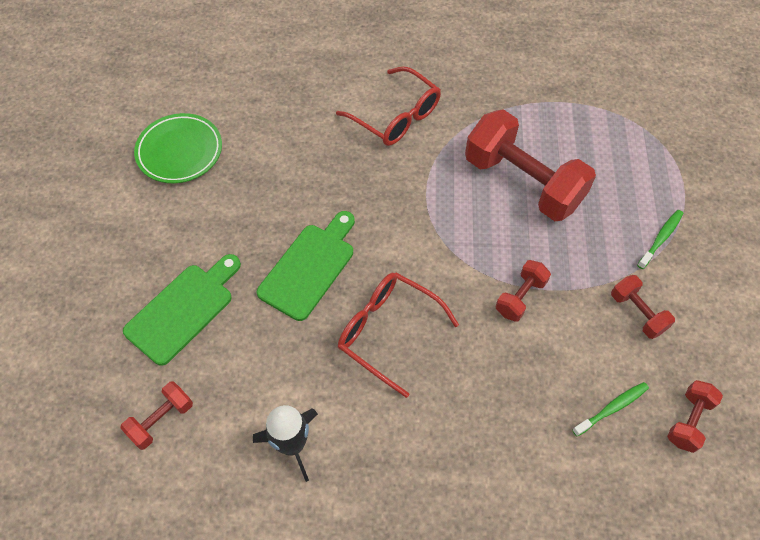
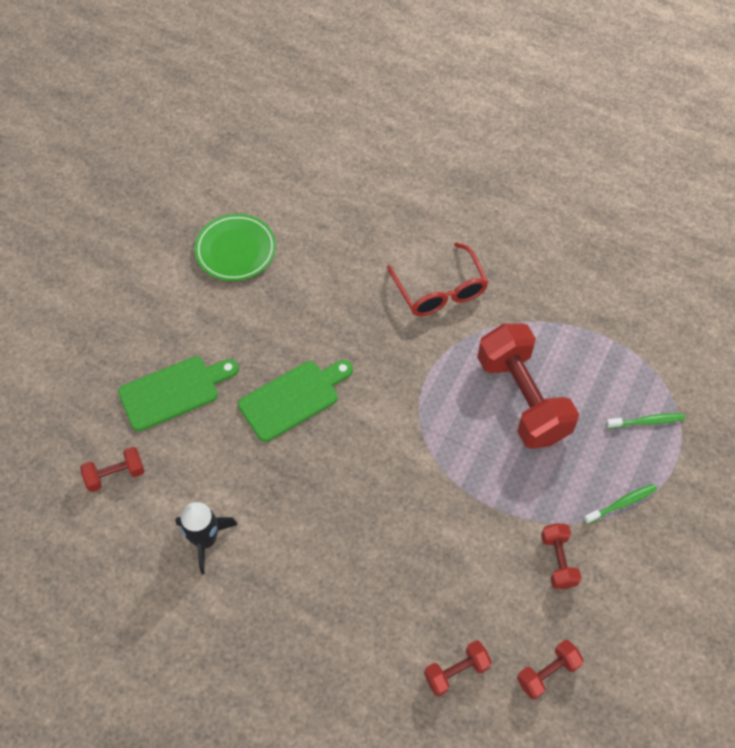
camera: 25 degrees right, 0 degrees up
red glasses [338,272,459,398] -> none
red dumbbell [496,260,551,322] -> red dumbbell moved to [424,640,492,696]
green toothbrush [572,382,649,437] -> green toothbrush moved to [606,413,685,429]

